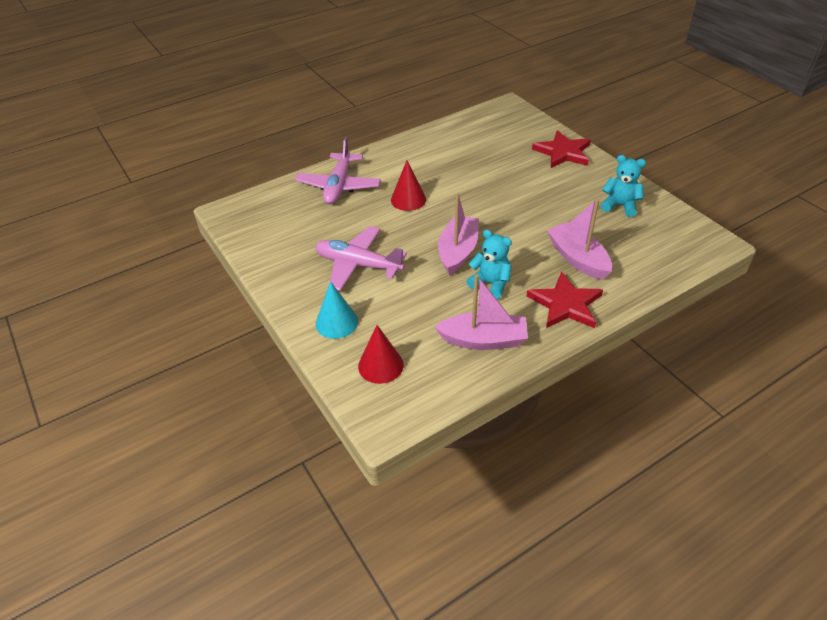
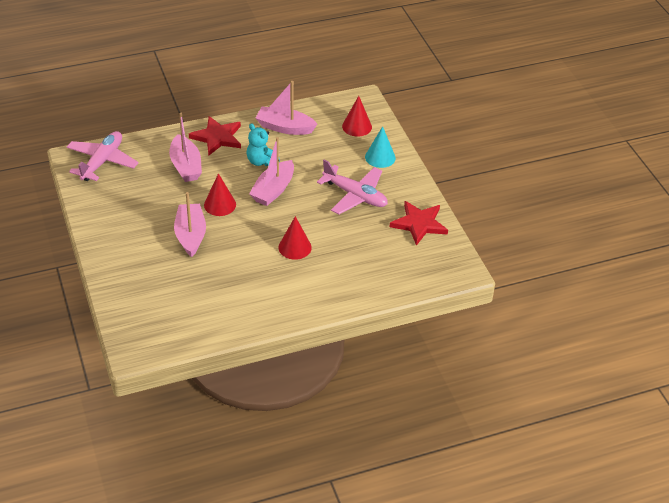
camera: 170 degrees left, 0 degrees up
pink plane [295,137,381,204] -> pink plane moved to [67,131,139,181]
red star [532,130,591,168] -> red star moved to [390,201,448,246]
turquoise teddy bear [601,155,646,217] -> none
none -> pink boat [174,192,206,257]
none -> red cone [204,173,236,216]

